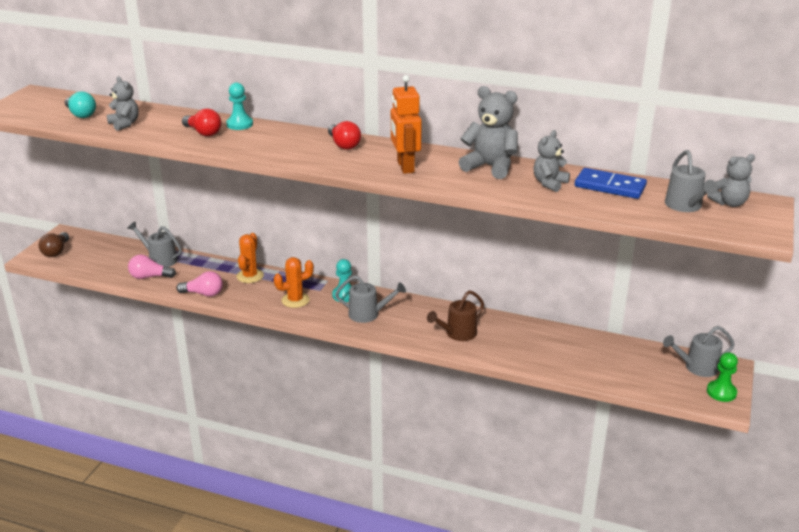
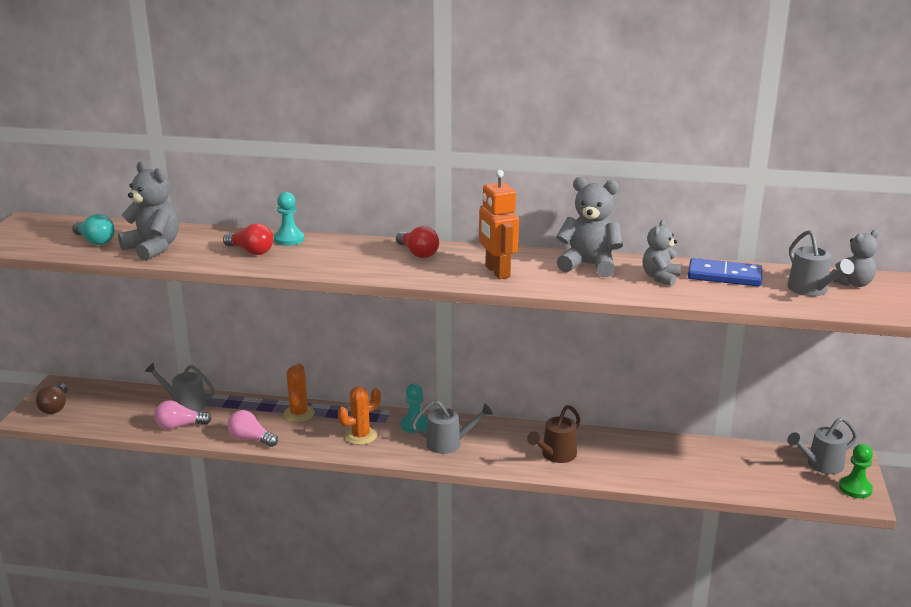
camera: 10 degrees left, 5 degrees down
grey teddy bear [107,76,139,131] -> grey teddy bear [118,162,179,261], size x1.57
pink light bulb [176,271,223,297] -> pink light bulb turned 150 degrees counterclockwise [227,410,278,447]

